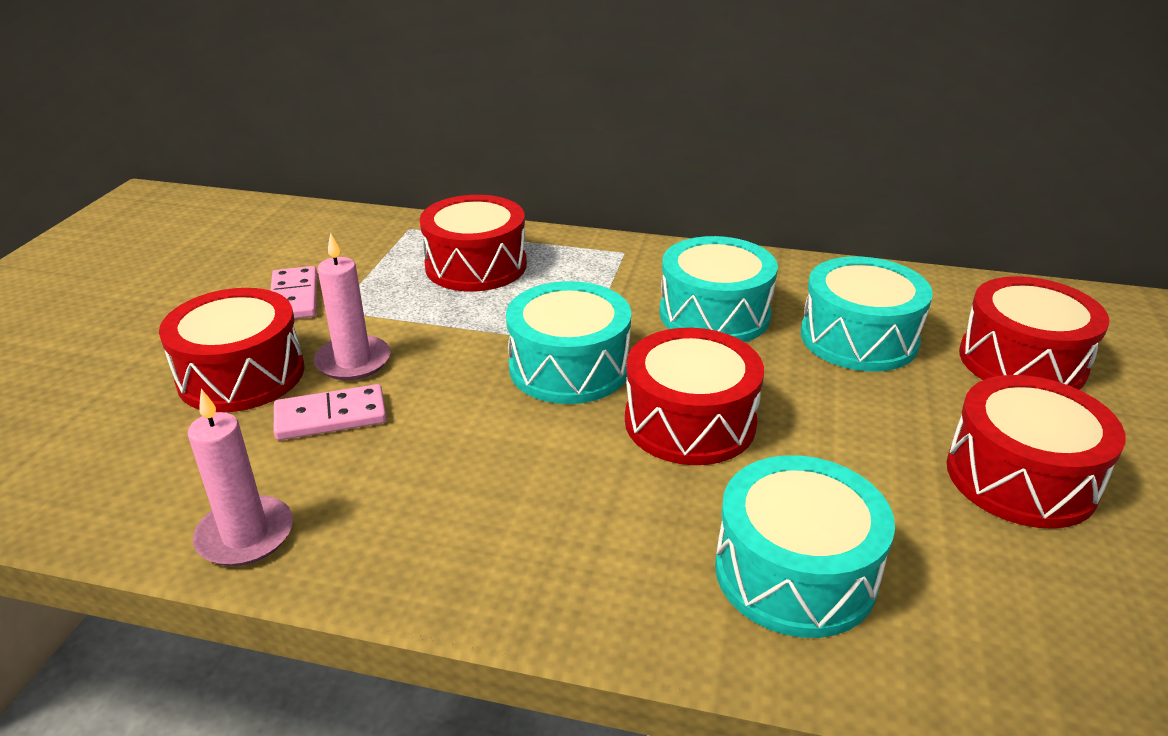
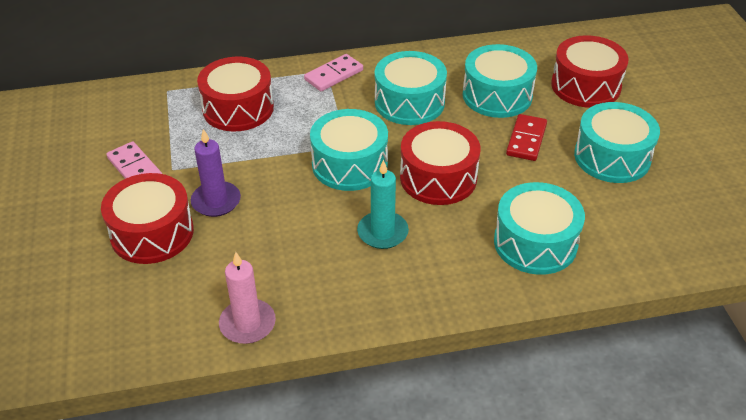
camera: 25 degrees left, 10 degrees up
pink domino [274,384,387,440] -> pink domino moved to [304,54,363,91]
pink candle [314,233,390,380] -> purple candle [191,129,241,217]
red drum [947,375,1126,529] -> turquoise drum [574,102,660,183]
none -> turquoise candle [357,159,409,249]
none -> red domino [506,114,547,161]

